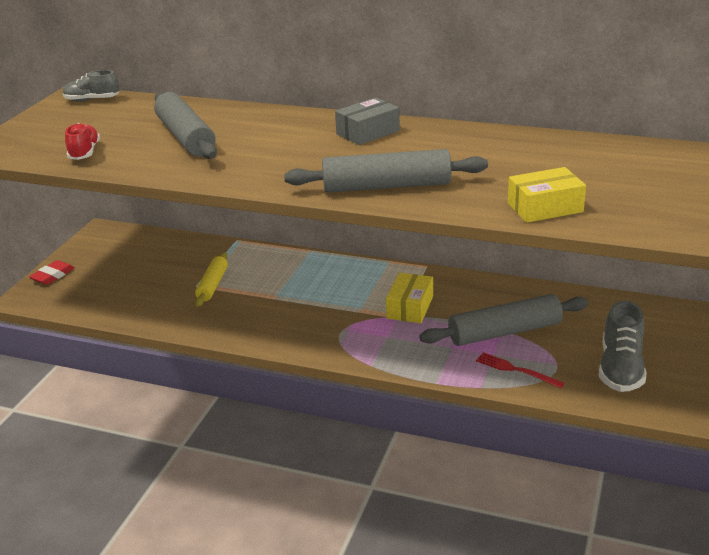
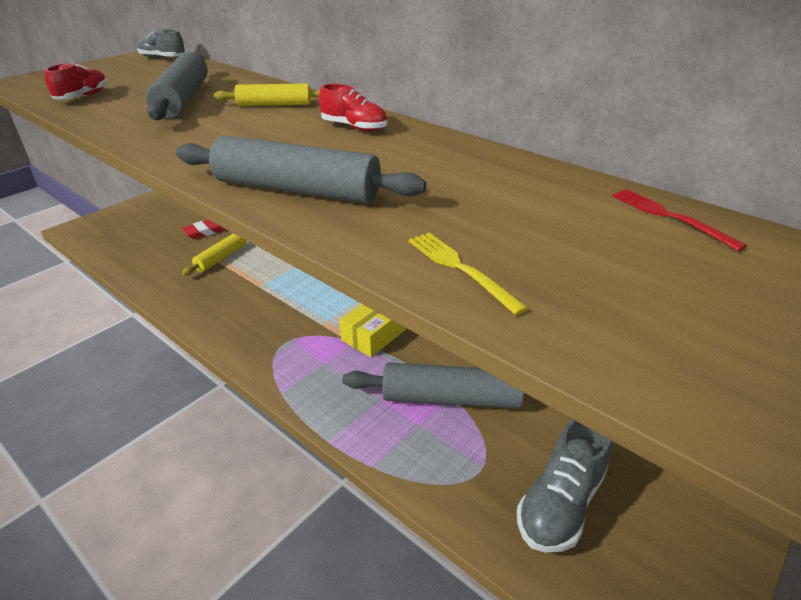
camera: 20 degrees right, 5 degrees up
red eraser [29,260,75,285] -> red eraser moved to [181,220,226,239]
grey box [335,98,400,145] -> red shoe [319,84,387,131]
red fork [476,352,565,388] -> red fork moved to [612,189,747,251]
yellow box [508,167,586,223] -> yellow fork [409,233,528,315]
none -> yellow rolling pin [214,83,320,106]

